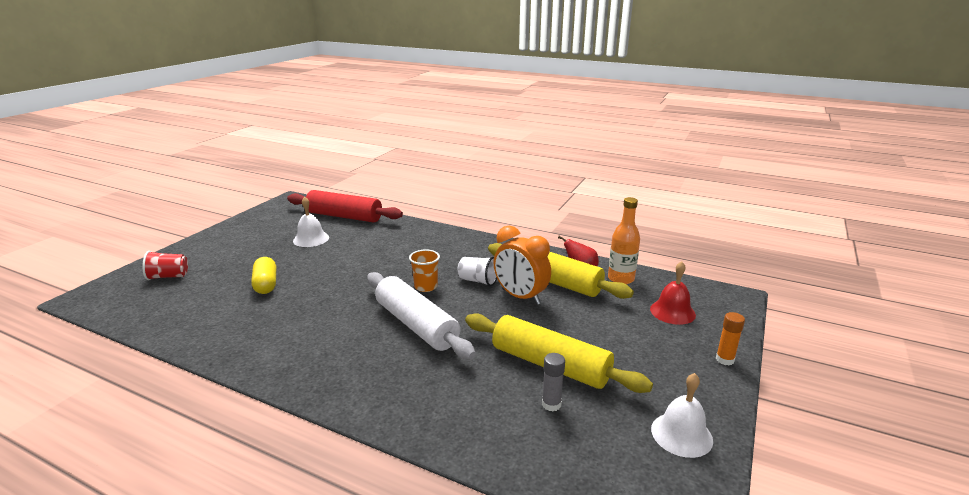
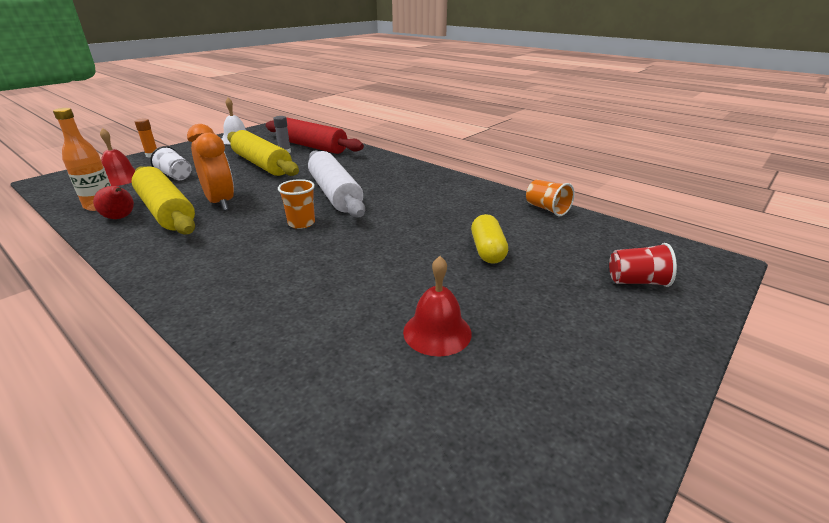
camera: 165 degrees left, 5 degrees up
red rolling pin [287,190,403,222] -> red rolling pin moved to [265,118,364,154]
white bell [293,197,329,247] -> red bell [403,256,472,356]
white cup [457,257,497,286] -> white cup moved to [150,146,191,180]
none -> orange cup [526,180,575,216]

